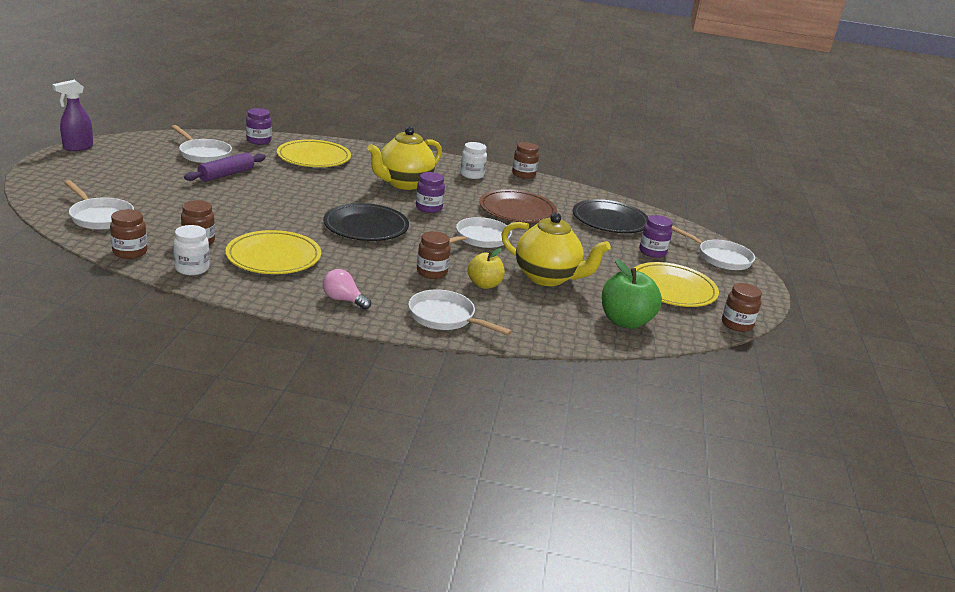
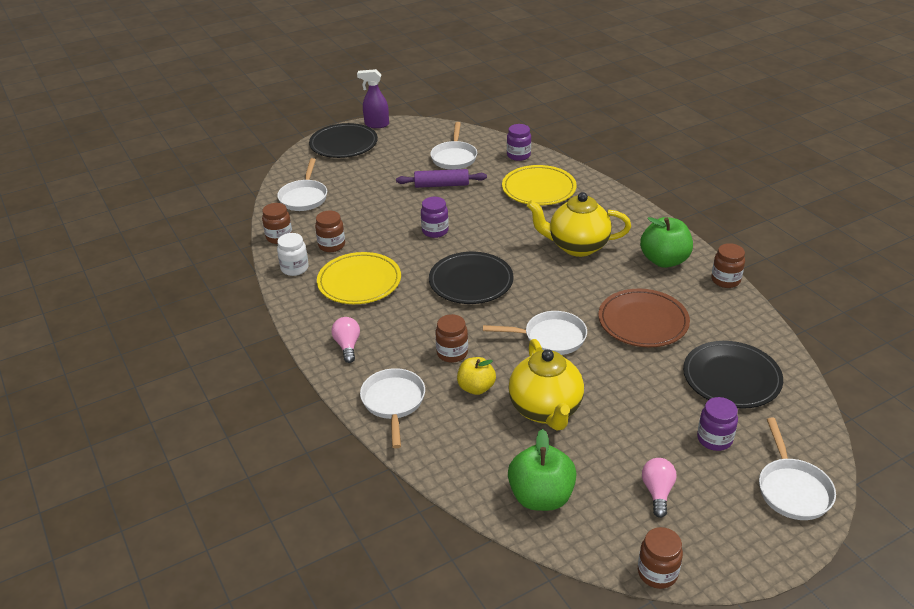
camera: 55 degrees right, 10 degrees up
purple jar [416,172,445,213] -> purple jar moved to [421,197,449,238]
white jar [460,142,487,179] -> green apple [640,217,693,268]
yellow plate [634,262,719,307] -> pink light bulb [642,458,677,518]
none -> black plate [309,123,378,158]

